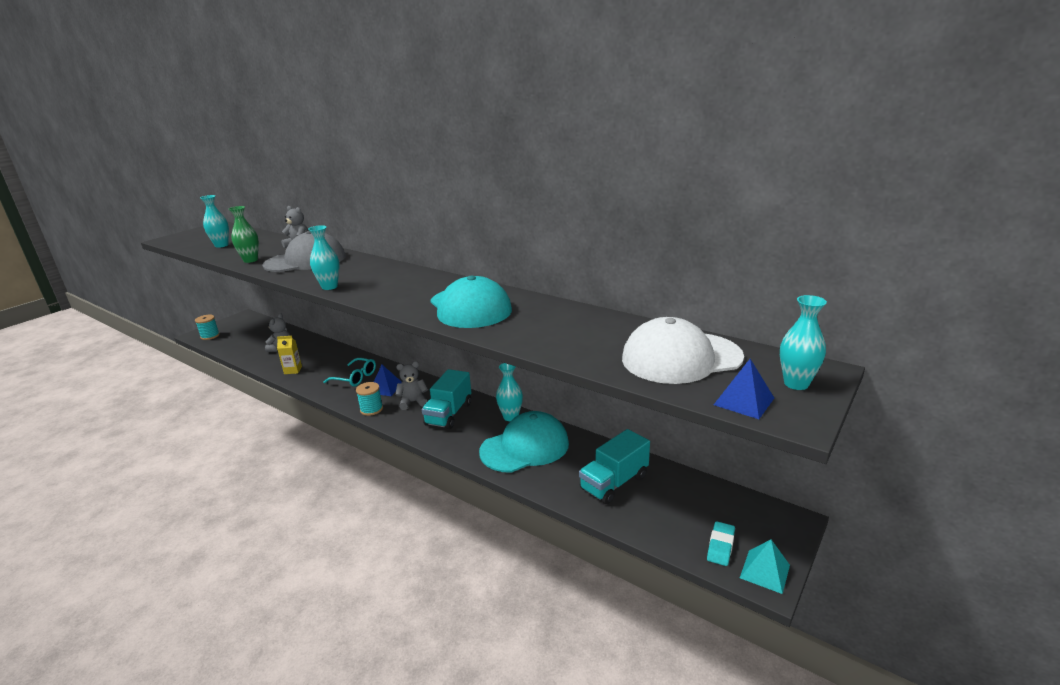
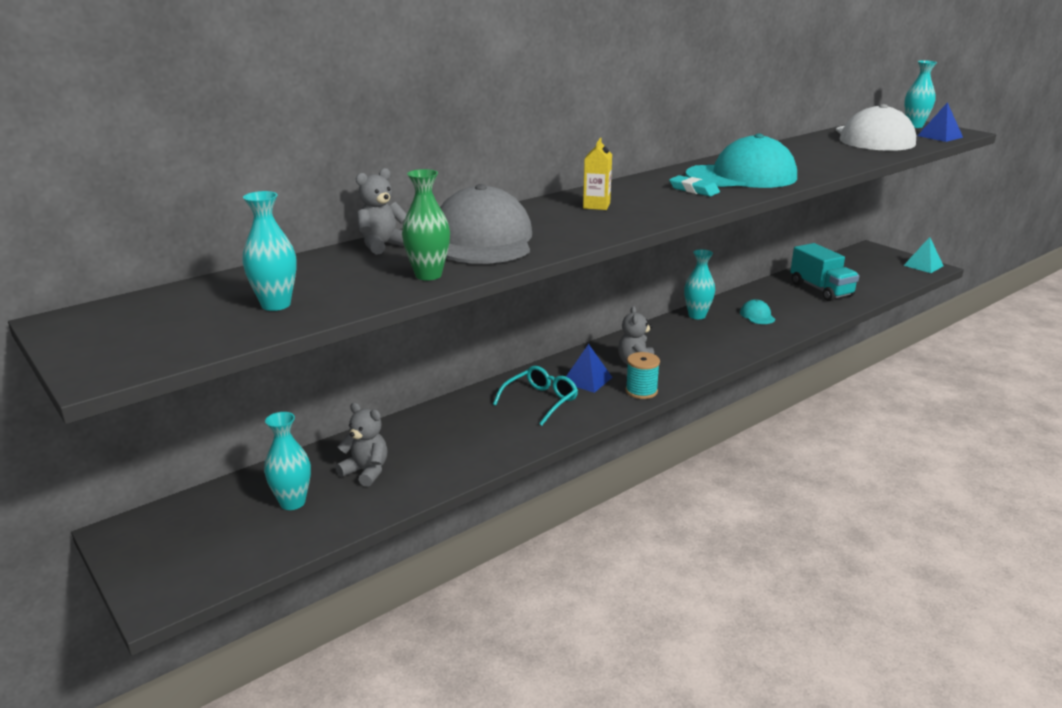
camera: 75 degrees left, 0 degrees up
turquoise spool [195,315,220,340] -> none
yellow carton [277,336,302,374] -> yellow carton moved to [583,138,612,210]
turquoise vase [308,225,339,290] -> turquoise vase moved to [264,412,311,510]
turquoise truck [422,369,471,429] -> none
turquoise cap [479,411,569,473] -> turquoise cap [740,299,775,324], size x0.42
turquoise eraser [707,521,735,566] -> turquoise eraser moved to [669,175,720,196]

